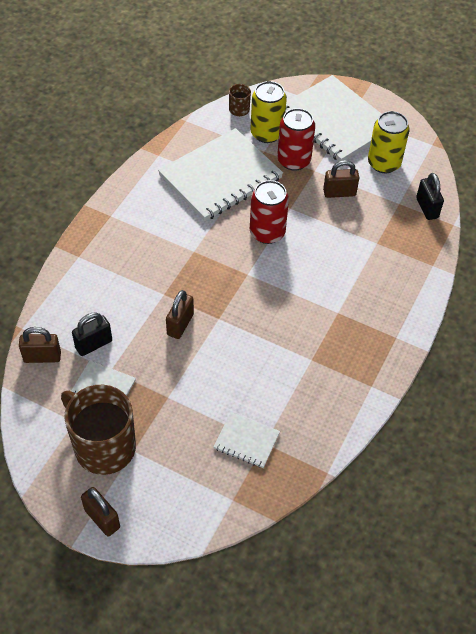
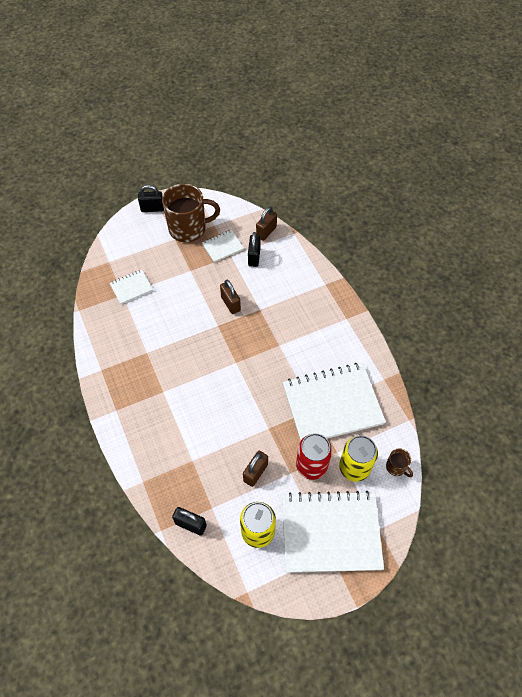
camera: 130 degrees right, 5 degrees up
brown padlock [81,487,120,536] -> black padlock [138,185,164,212]
white notebook [158,128,283,221] -> white notebook turned 75 degrees clockwise [283,363,386,441]
red can [250,180,289,244] -> none

